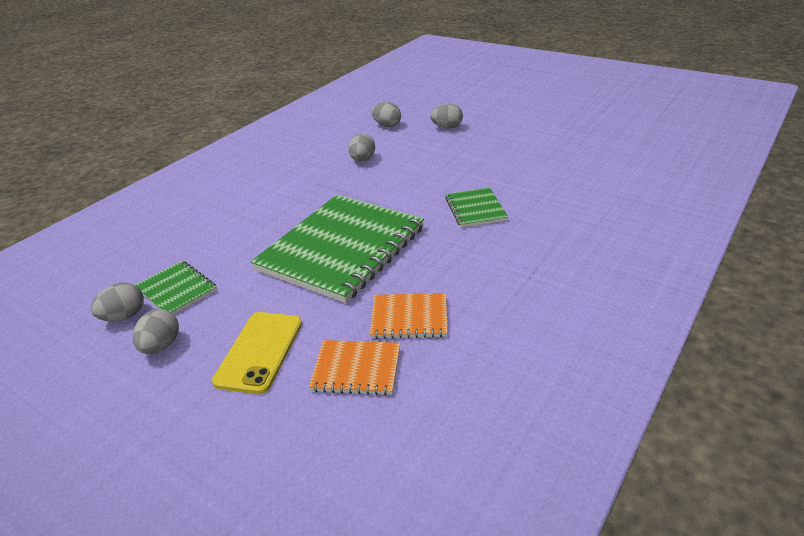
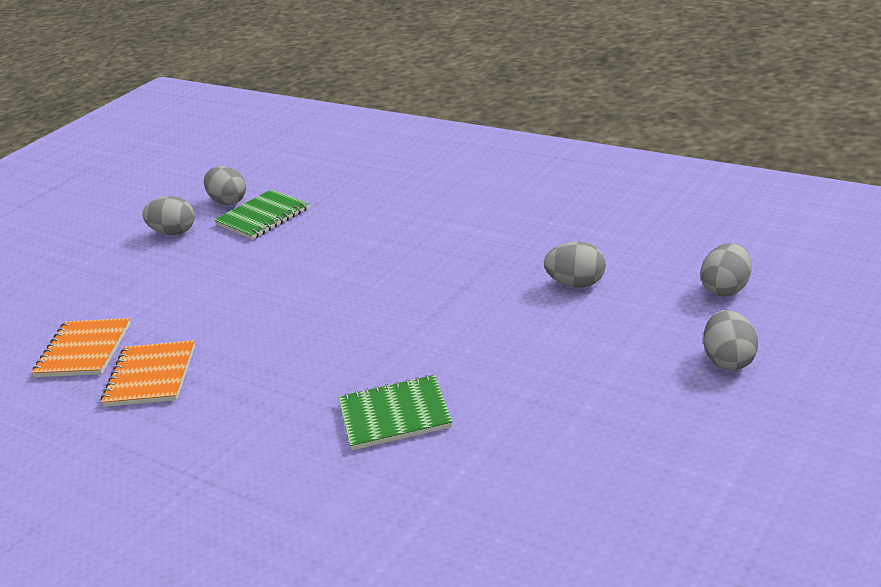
camera: 90 degrees right, 5 degrees down
yellow phone [212,312,302,394] -> none
green notebook [251,195,424,303] -> none

